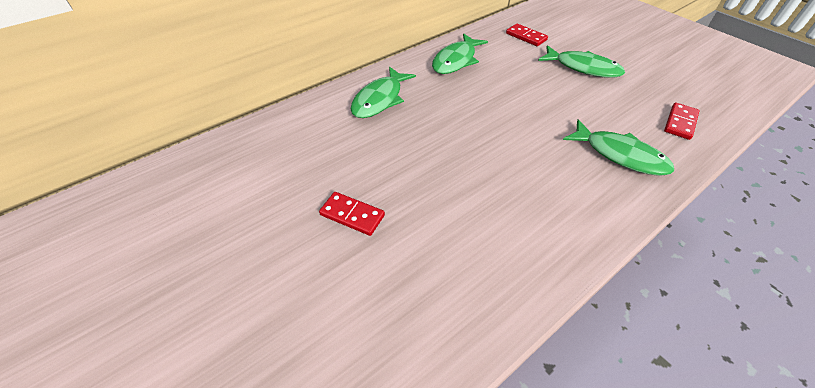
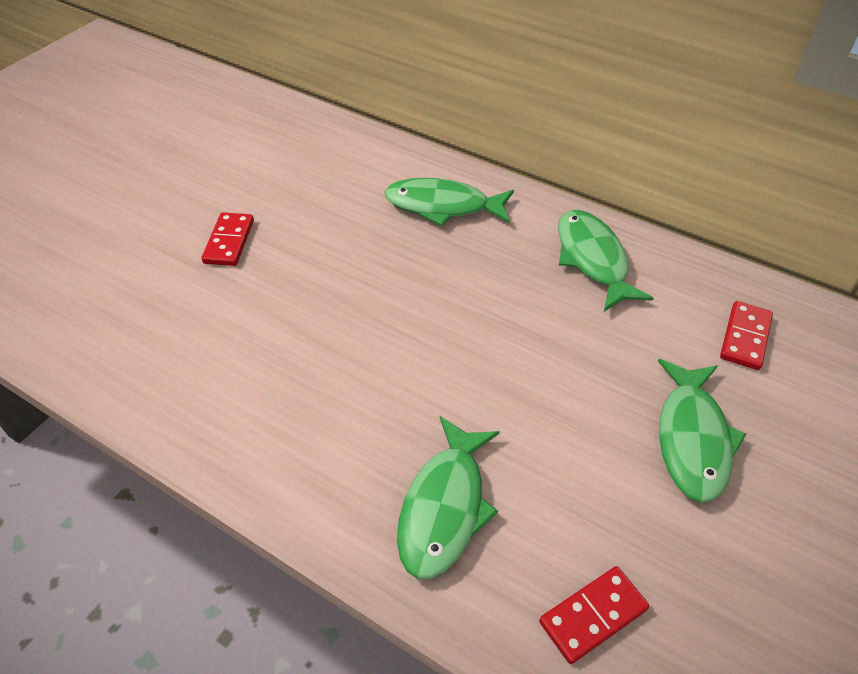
camera: 70 degrees right, 0 degrees up
green fish [432,33,488,74] -> green fish turned 60 degrees clockwise [558,210,654,311]
red domino [664,103,700,140] -> red domino turned 45 degrees counterclockwise [539,566,649,664]

